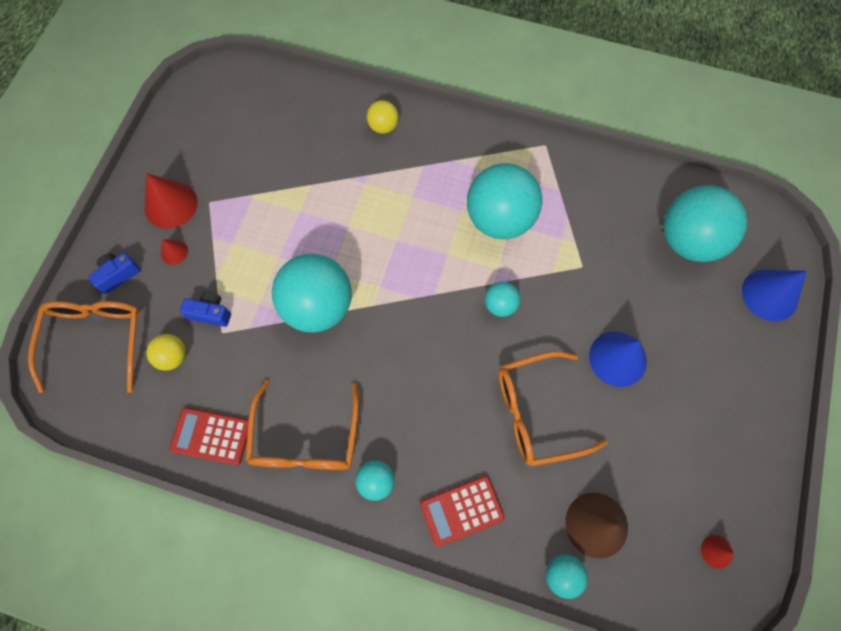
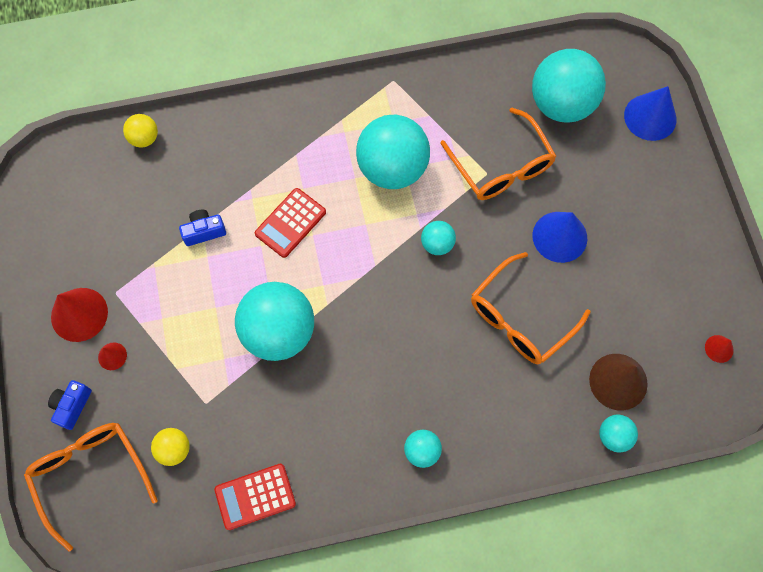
camera: 30 degrees left, 0 degrees up
blue camera [180,291,231,327] -> blue camera moved to [179,210,226,246]
orange glasses [246,380,359,470] -> orange glasses moved to [440,108,556,200]
yellow ball [367,100,399,134] -> yellow ball moved to [123,114,158,148]
red calculator [420,476,505,547] -> red calculator moved to [255,188,326,258]

